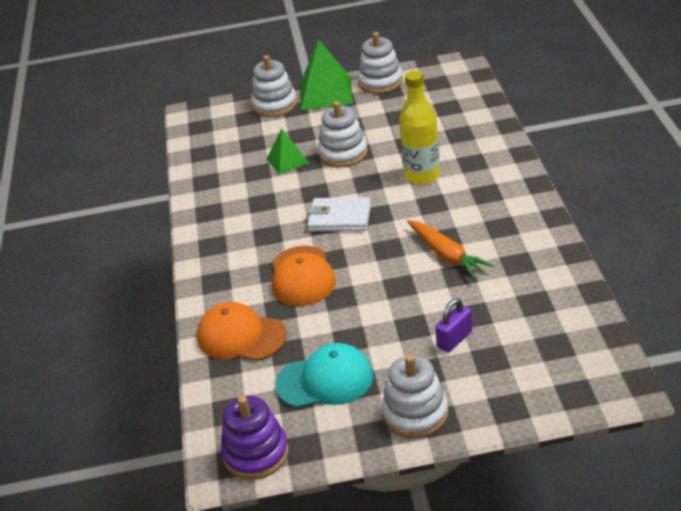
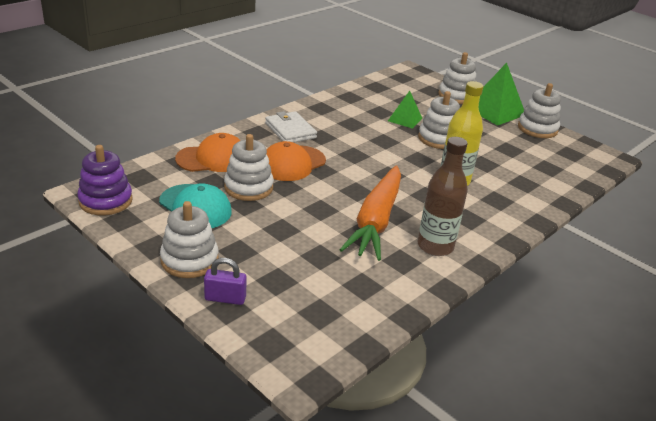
camera: 45 degrees right, 5 degrees down
orange cap [197,302,287,361] -> orange cap turned 90 degrees clockwise [175,133,241,172]
white wallet [307,197,371,232] -> white wallet moved to [265,111,317,143]
orange carrot [407,220,494,279] -> orange carrot [340,165,401,261], size x1.60
purple padlock [435,298,472,352] -> purple padlock moved to [204,258,247,305]
none -> white stacking toy [224,134,274,201]
none -> brown bottle [418,137,468,256]

